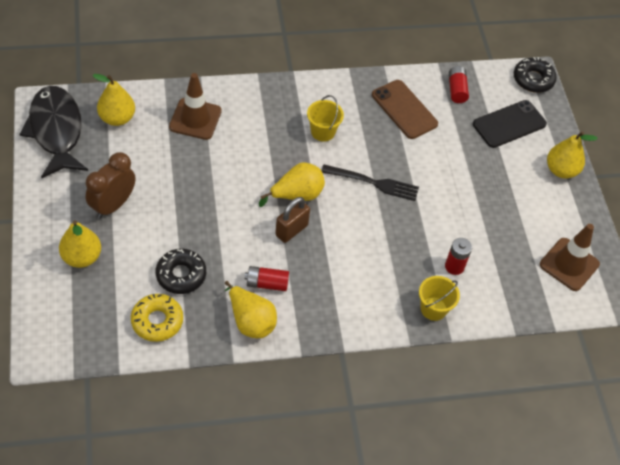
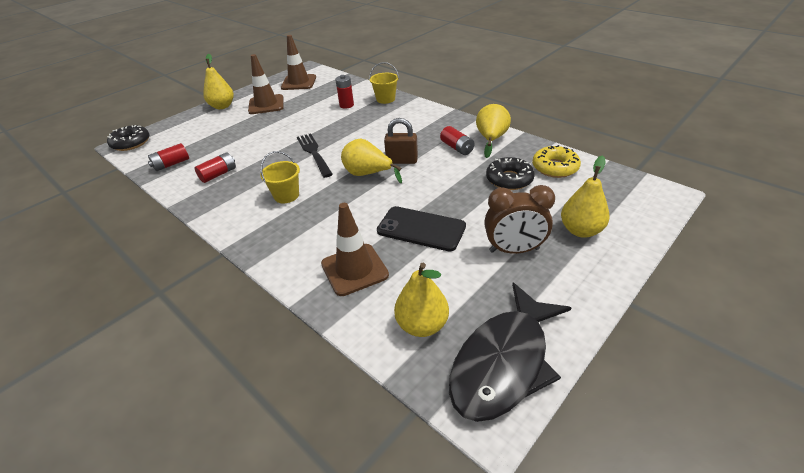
camera: 120 degrees left, 15 degrees down
brown phone [372,80,438,139] -> red battery [195,152,236,183]
black phone [473,100,547,148] -> black phone moved to [377,206,466,251]
none -> brown traffic cone [248,54,284,114]

